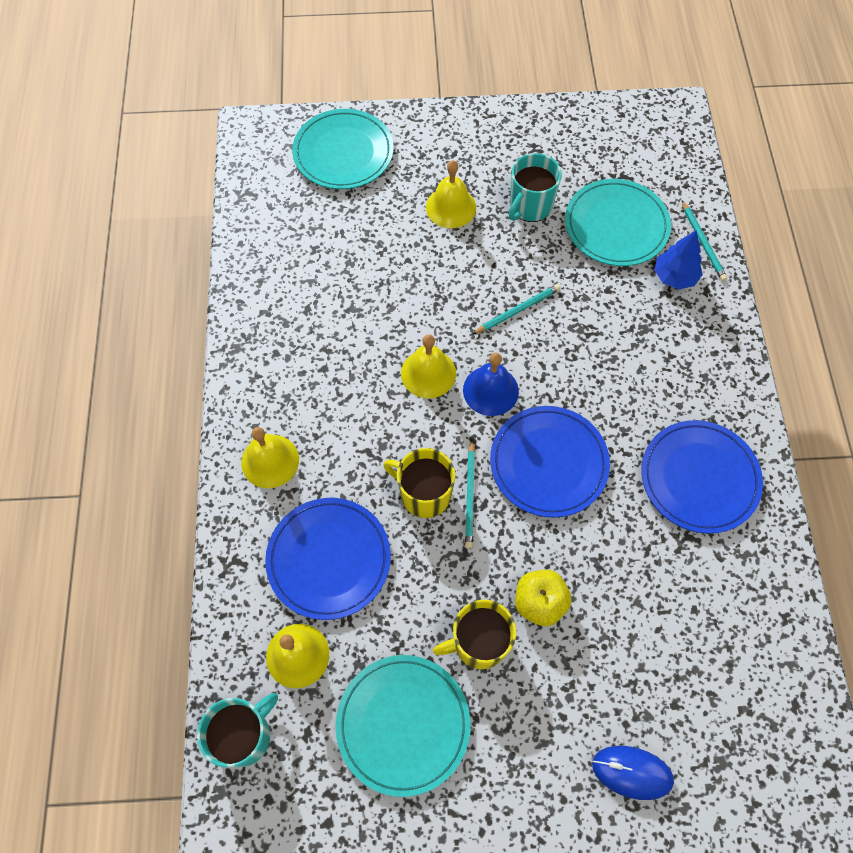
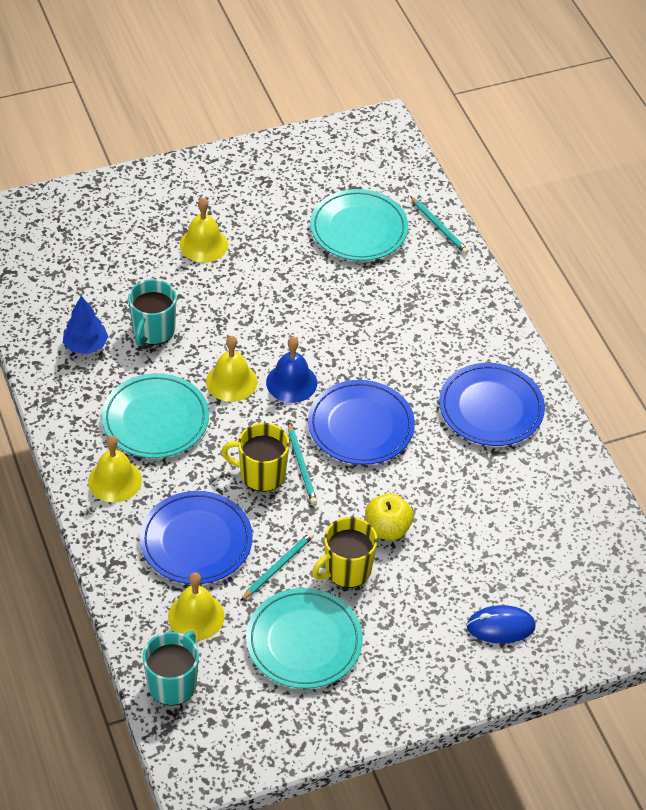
camera: 20 degrees left, 15 degrees down
turquoise plate [292,109,394,189] -> turquoise plate moved to [102,373,209,458]
turquoise pencil [473,284,561,334] -> turquoise pencil moved to [240,532,314,601]
turquoise mug [509,153,562,222] -> turquoise mug moved to [128,279,177,346]
blue tree [655,230,703,290] -> blue tree moved to [63,296,108,354]

